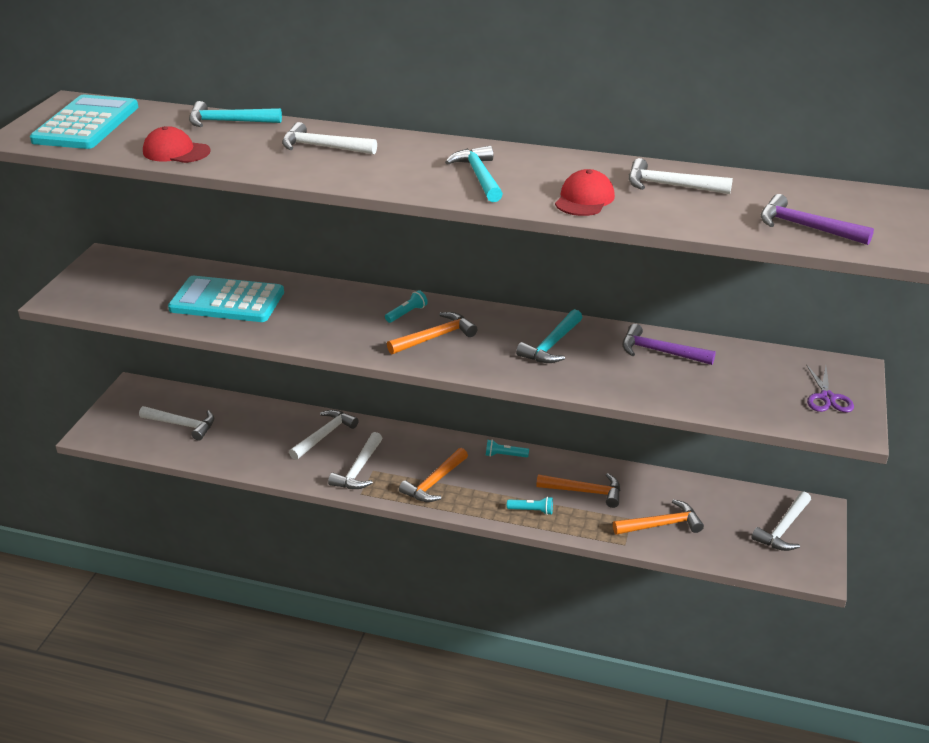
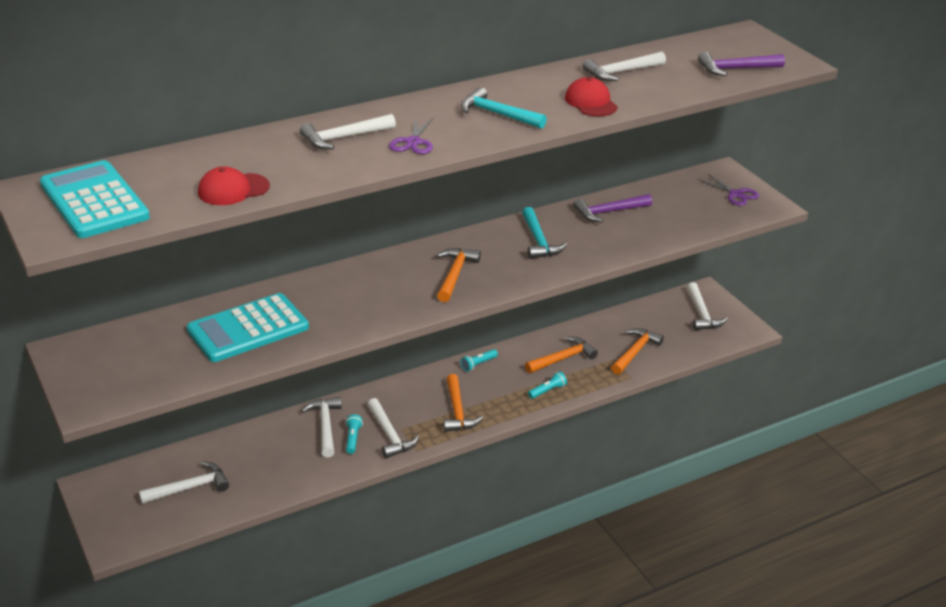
camera: 45 degrees left, 0 degrees up
turquoise hammer [189,101,282,127] -> none
turquoise flashlight [385,290,428,323] -> turquoise flashlight moved to [346,414,363,454]
none -> purple scissors [389,117,434,154]

